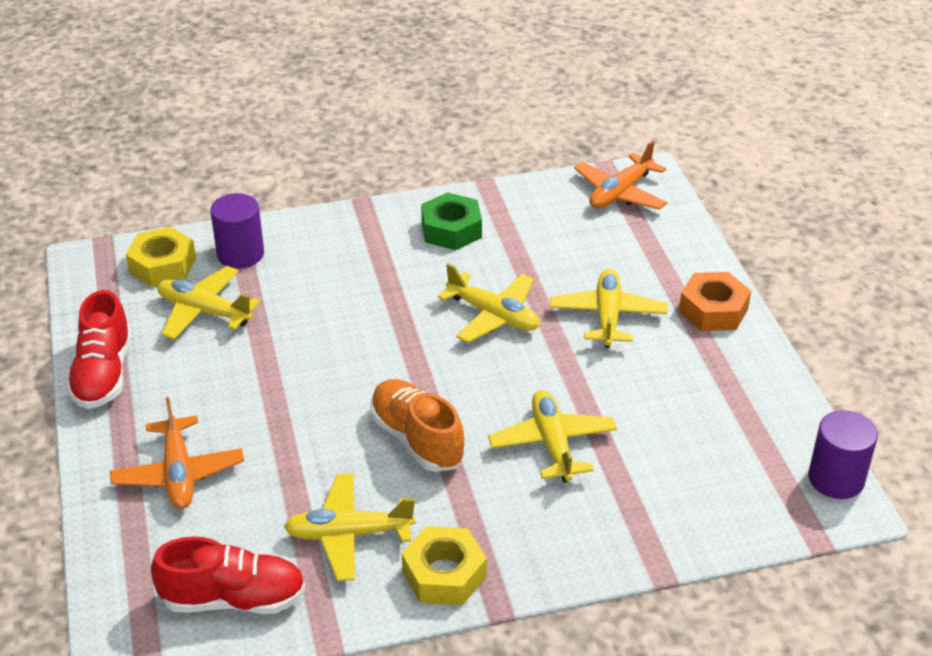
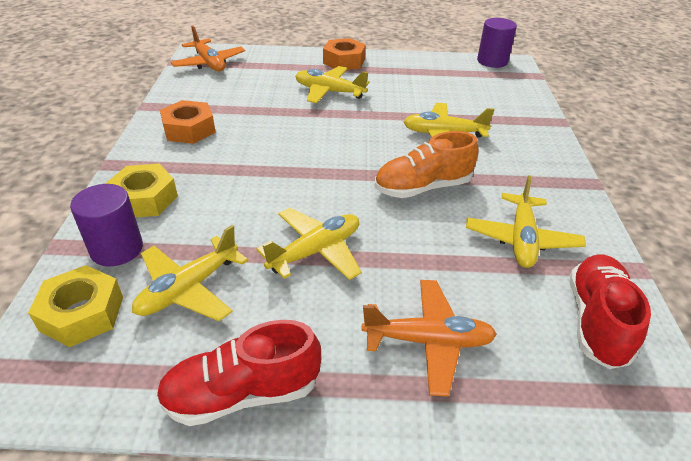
camera: 75 degrees left, 0 degrees up
red shoe [66,290,132,409] -> red shoe turned 150 degrees clockwise [156,320,321,426]
yellow nut [402,526,487,605] -> yellow nut moved to [105,164,178,218]
green nut [421,192,482,250] -> orange nut [160,100,216,144]
yellow plane [438,263,540,343] -> yellow plane moved to [256,208,362,280]

